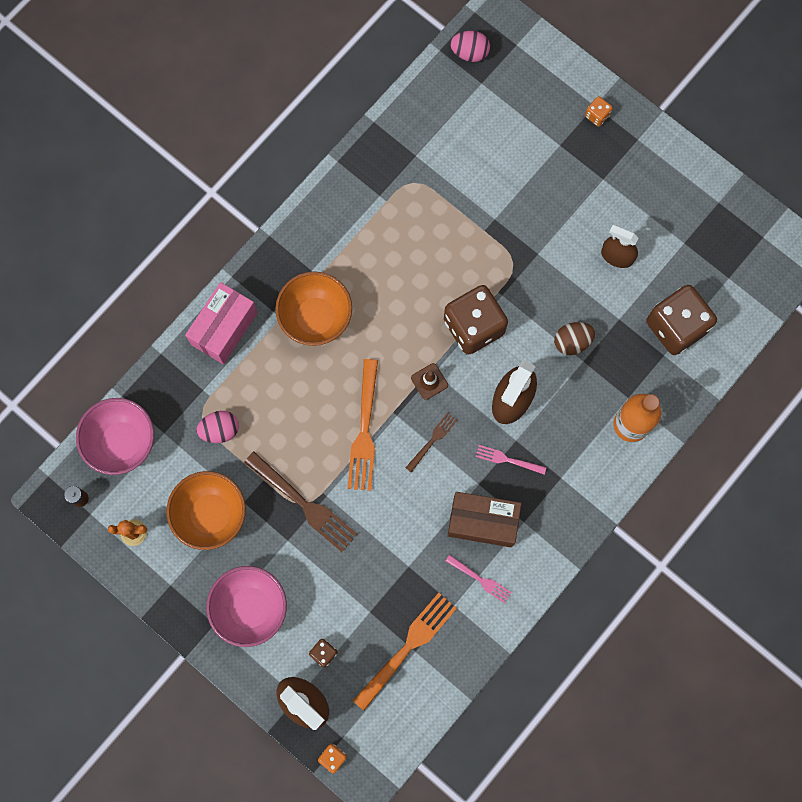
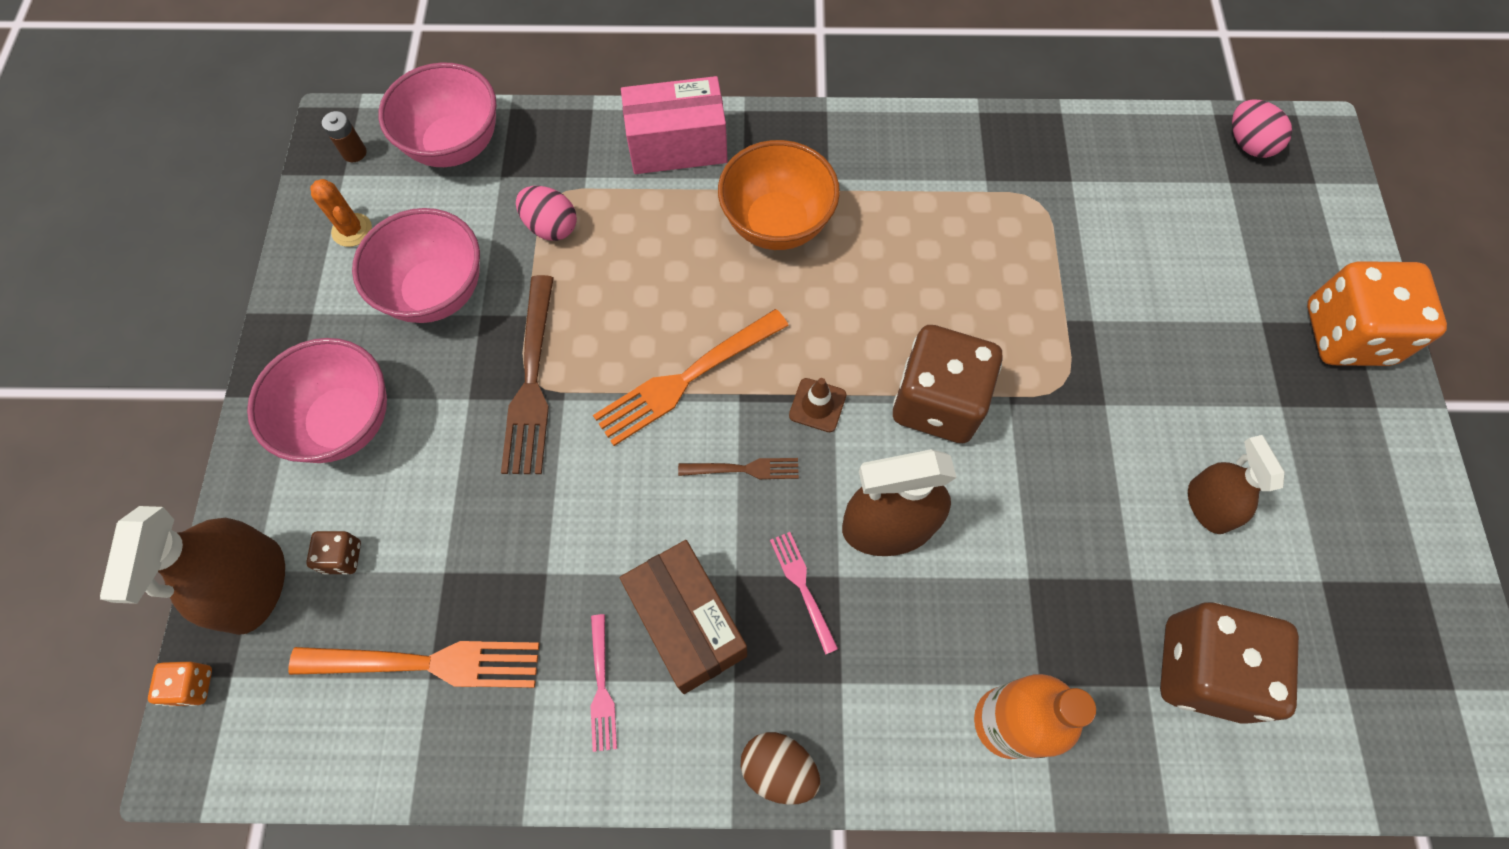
camera: 50 degrees right, 10 degrees down
orange bowl [166,471,246,550] -> pink bowl [352,208,480,323]
brown egg [554,322,595,355] -> brown egg moved to [741,732,820,805]
orange dice [585,96,613,127] -> orange dice [1307,261,1447,366], size x2.38

